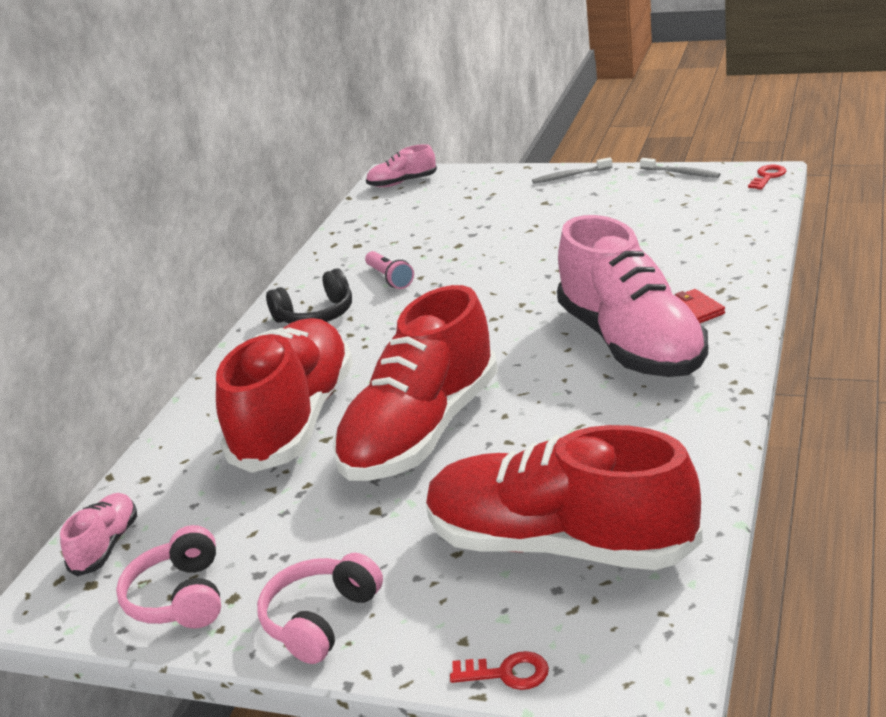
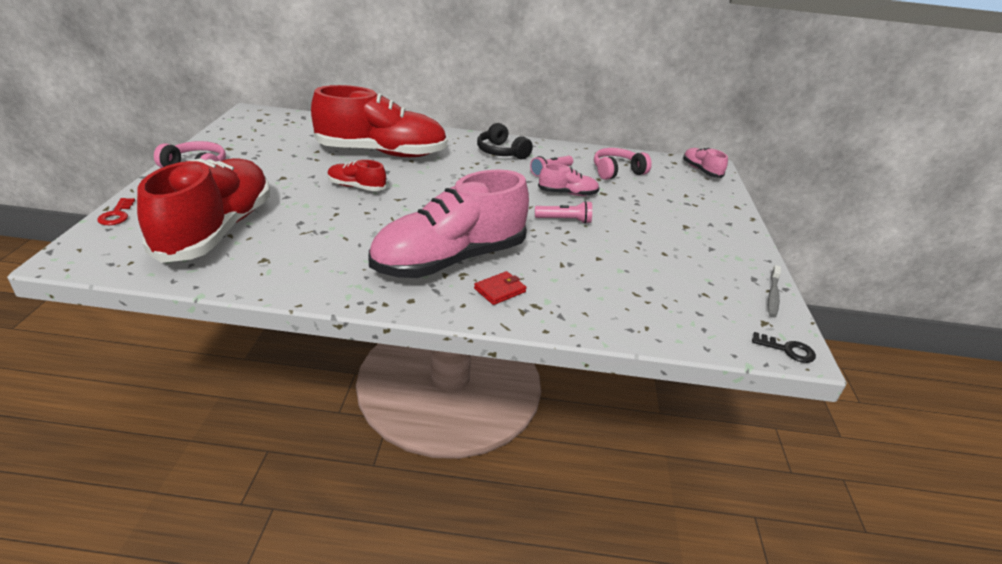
camera: 70 degrees right, 5 degrees up
pink shoe [60,493,137,576] -> pink shoe moved to [538,164,599,196]
pink headphones [116,525,221,628] -> pink headphones moved to [594,148,652,180]
red shoe [333,285,498,481] -> red shoe [327,160,386,191], size x0.44
grey toothbrush [532,157,612,184] -> none
red key [748,165,786,190] -> black key [752,332,816,363]
none -> pink flashlight [535,201,592,224]

